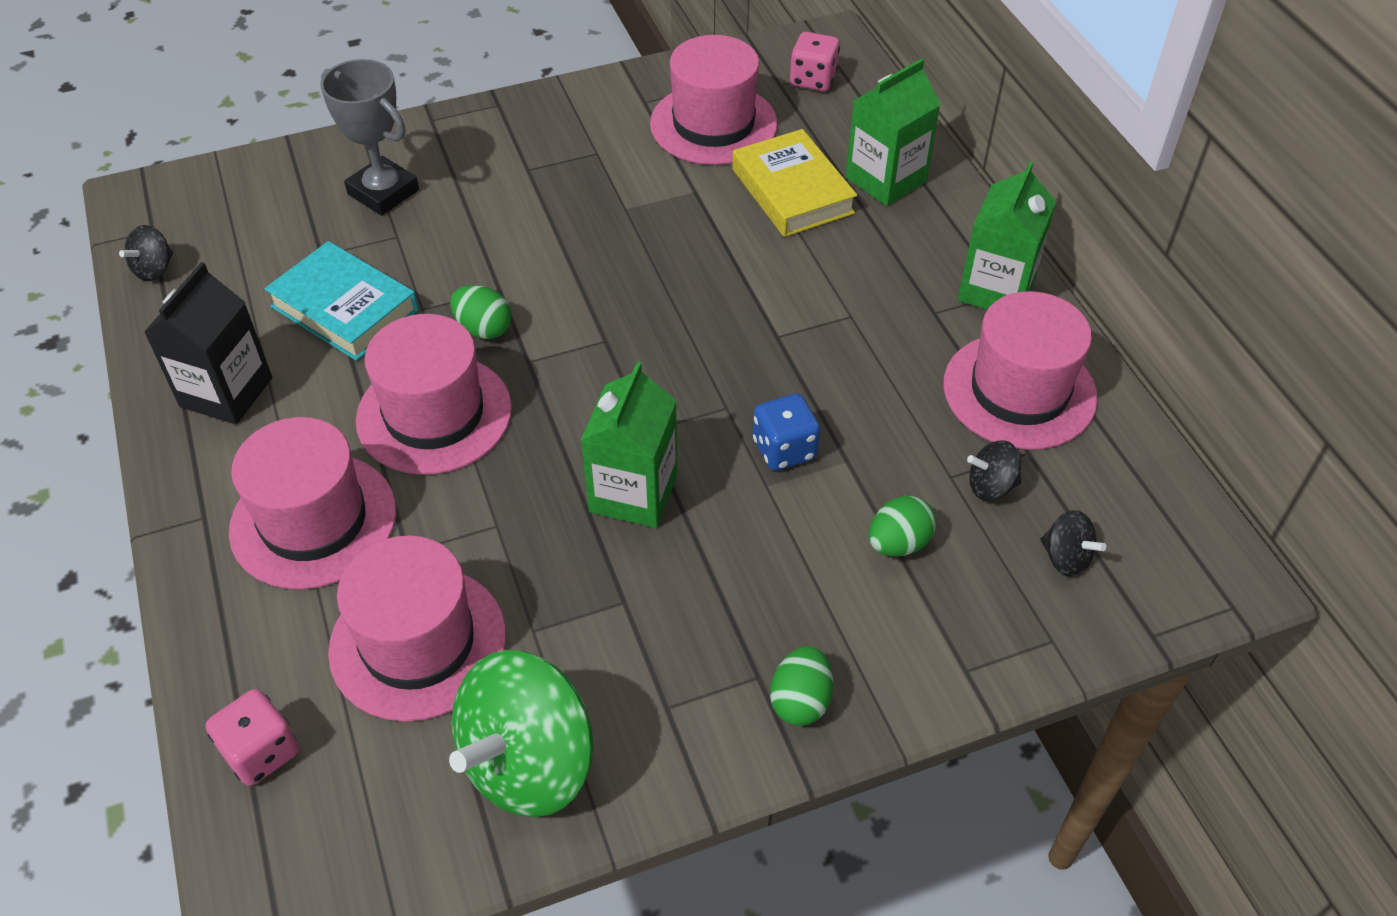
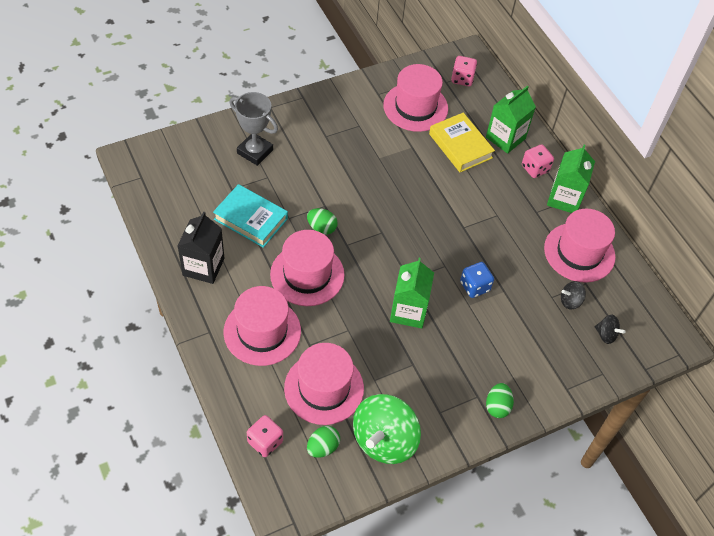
camera: 10 degrees left, 5 degrees up
black spinning top [119,225,173,281] -> none
green egg [869,496,936,557] -> green egg moved to [307,426,340,458]
none -> pink dice [522,144,554,178]

